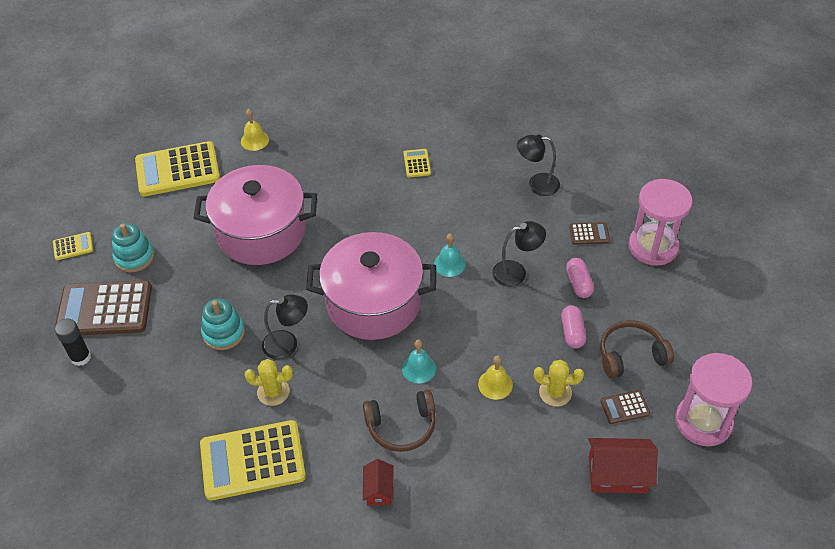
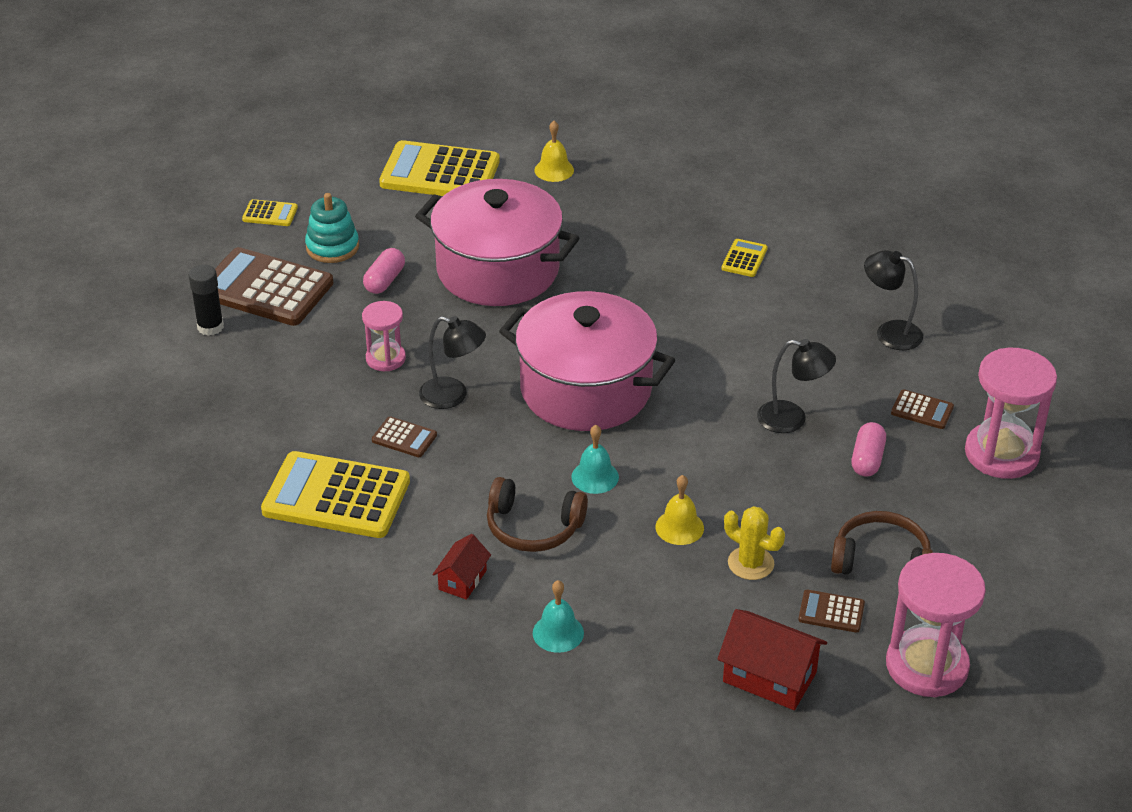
camera: 25 degrees right, 10 degrees down
turquoise stacking toy [201,299,245,350] -> pink hourglass [362,301,406,371]
yellow cactus [245,359,293,406] -> brown calculator [372,417,437,457]
turquoise bell [434,234,466,277] -> turquoise bell moved to [533,580,584,653]
pink capsule [561,305,586,349] -> pink capsule moved to [363,248,405,294]

